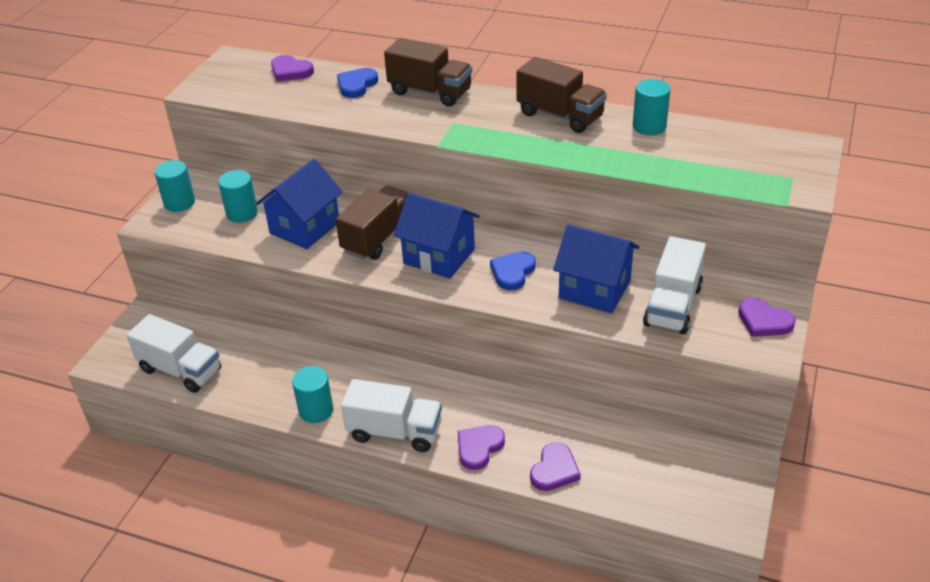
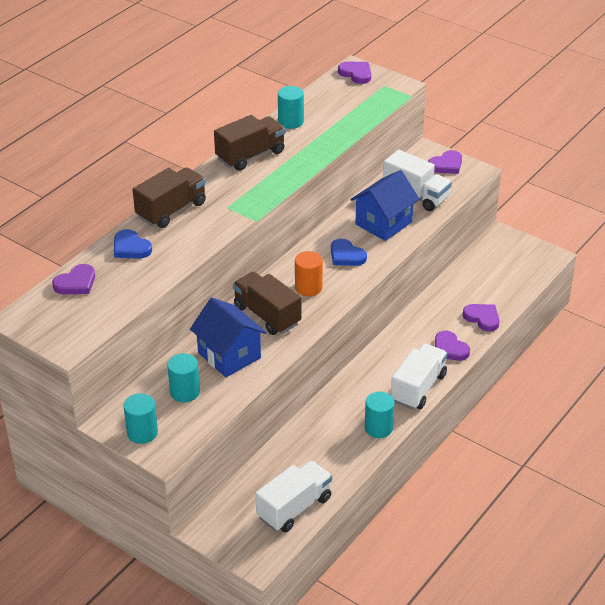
camera: 75 degrees left, 0 degrees up
blue house [393,193,480,279] -> orange cylinder [295,251,323,296]
none -> purple heart [338,61,371,84]

